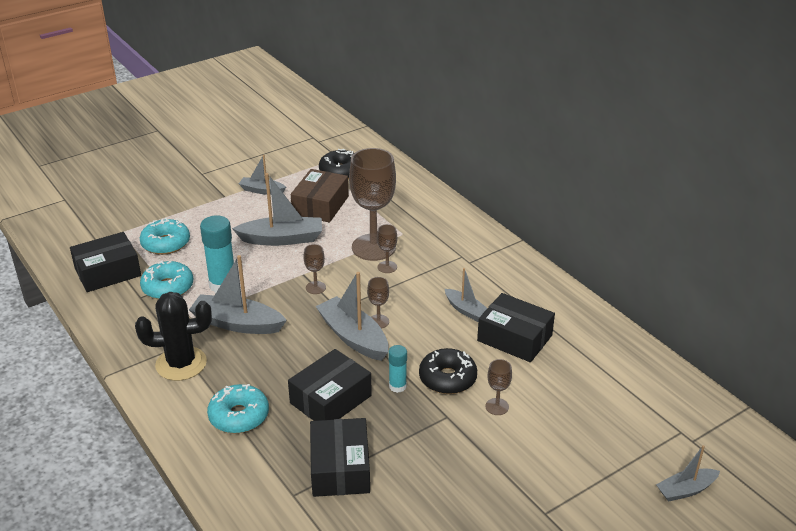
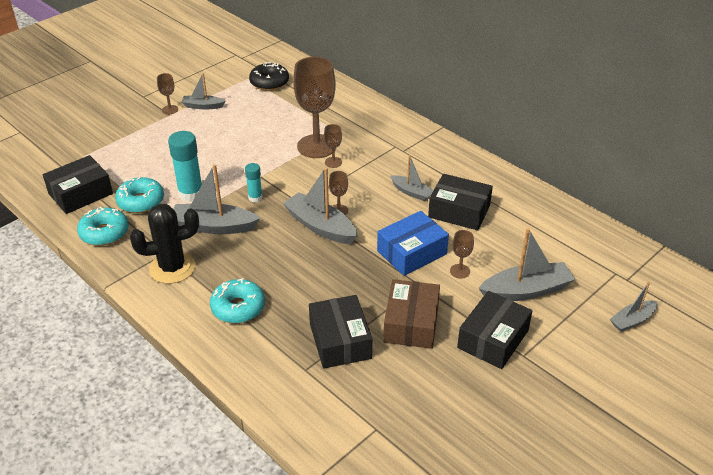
camera: 10 degrees left, 5 degrees up
turquoise donut [140,218,190,255] -> turquoise donut moved to [77,207,129,246]
grey boat [232,173,322,246] -> grey boat moved to [478,228,575,301]
black box [288,349,372,421] -> black box moved to [457,291,533,369]
brown box [291,169,349,222] -> brown box moved to [383,279,440,349]
brown goblet [303,244,326,294] -> brown goblet moved to [157,73,178,114]
turquoise glue stick [388,345,407,393] -> turquoise glue stick moved to [245,163,263,202]
black donut [419,348,477,394] -> blue box [377,211,449,276]

